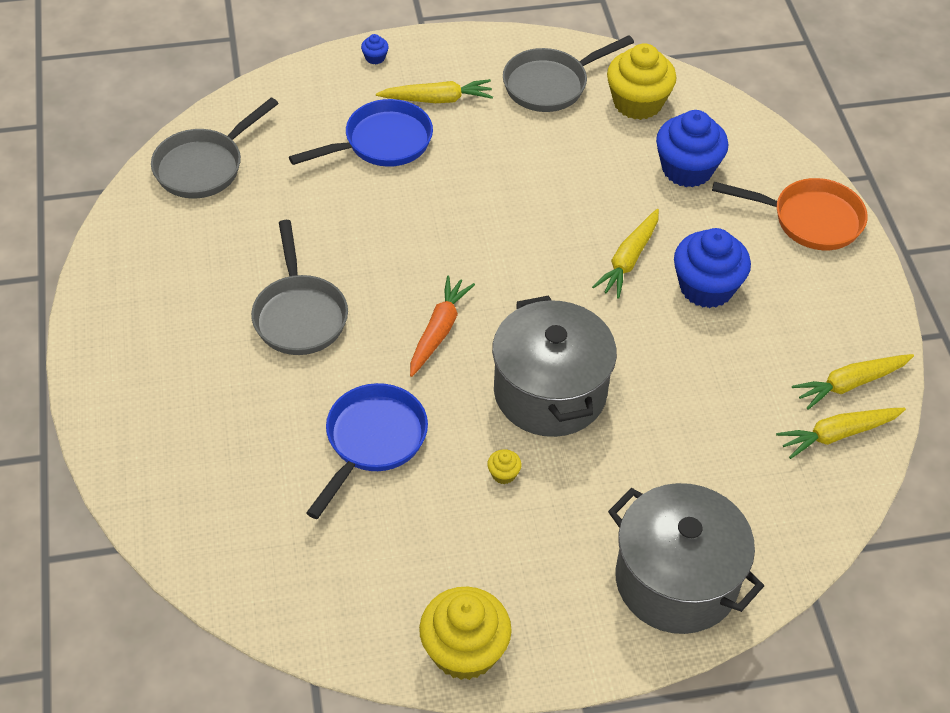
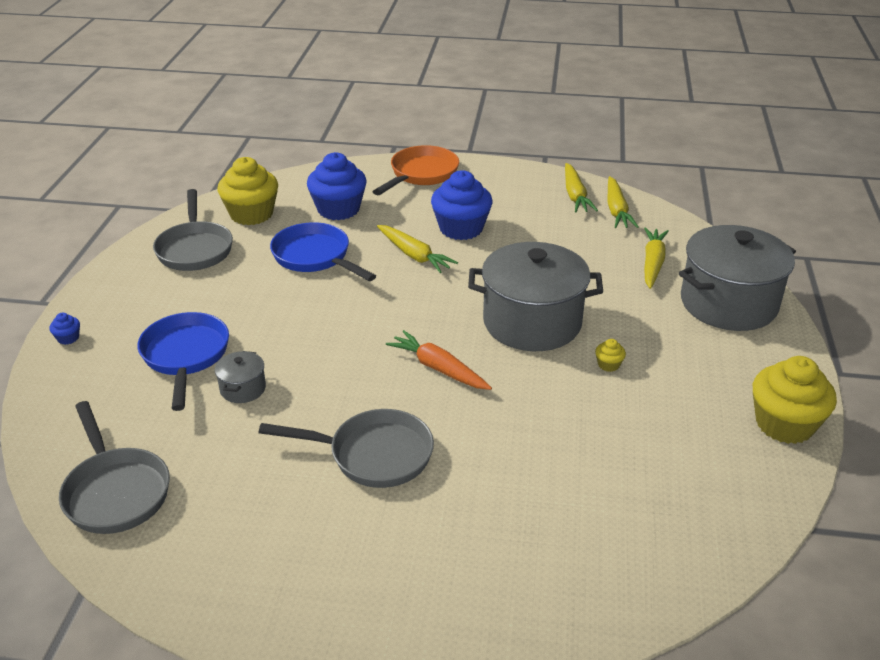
camera: 70 degrees left, 15 degrees down
blue pan [306,383,428,519] -> blue pan moved to [270,222,376,281]
yellow carrot [376,79,493,103] -> yellow carrot moved to [644,227,669,289]
none -> grey pot [215,351,266,403]

